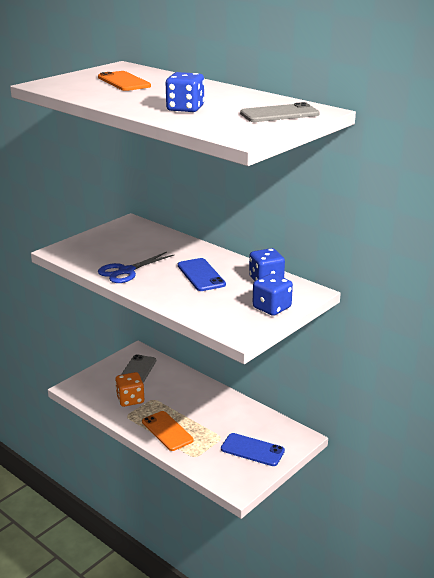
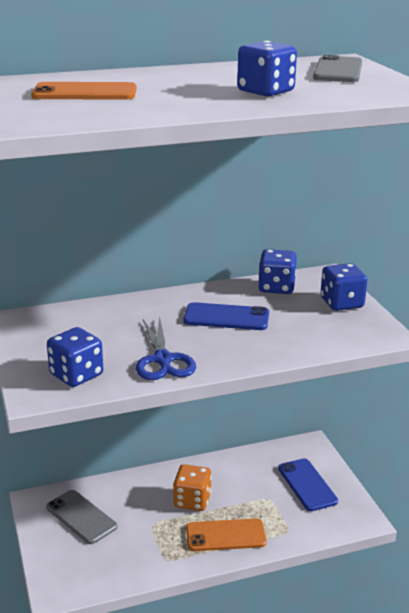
camera: 60 degrees left, 0 degrees up
orange dice [115,372,144,407] -> orange dice moved to [173,464,212,511]
blue phone [221,433,285,466] -> blue phone turned 75 degrees counterclockwise [278,459,338,511]
none -> blue dice [47,327,103,387]

